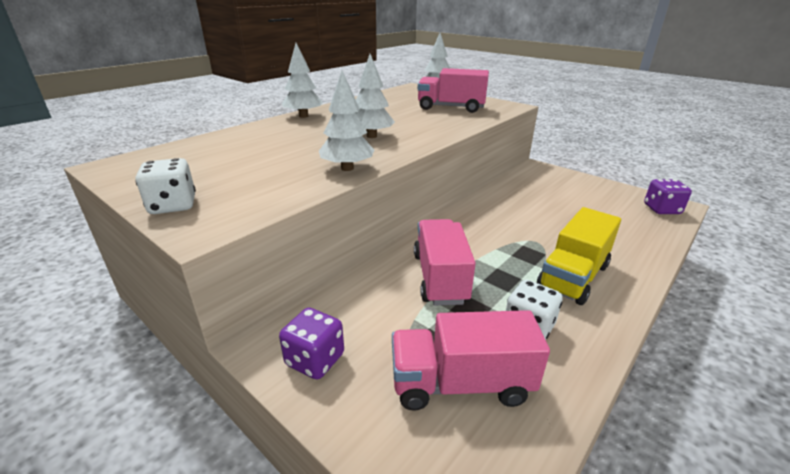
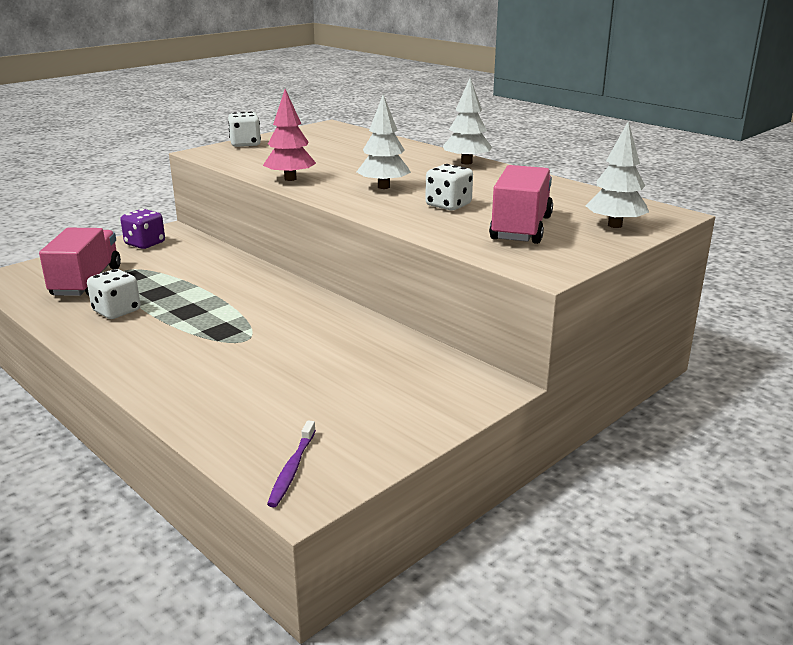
camera: 95 degrees right, 5 degrees down
white tree [319,71,374,171] -> pink tree [263,89,316,181]
pink truck [414,219,476,305] -> none
yellow truck [537,207,621,305] -> none
purple dice [644,179,692,214] -> purple toothbrush [267,420,316,507]
none -> white dice [425,164,473,210]

